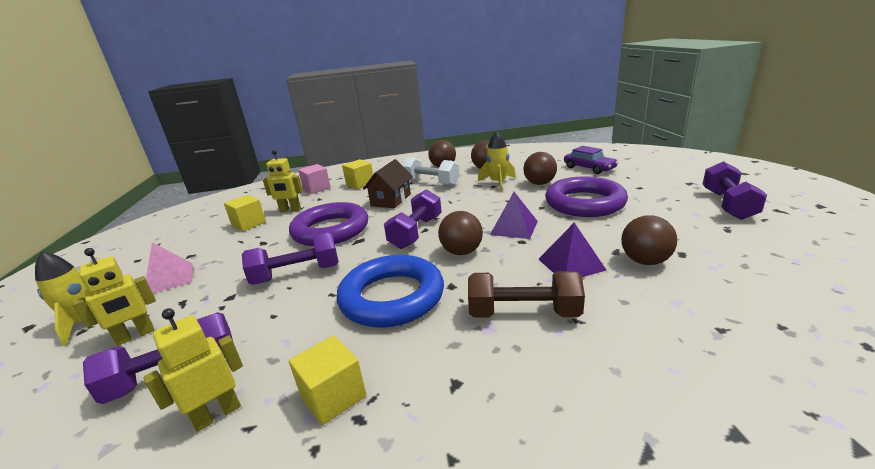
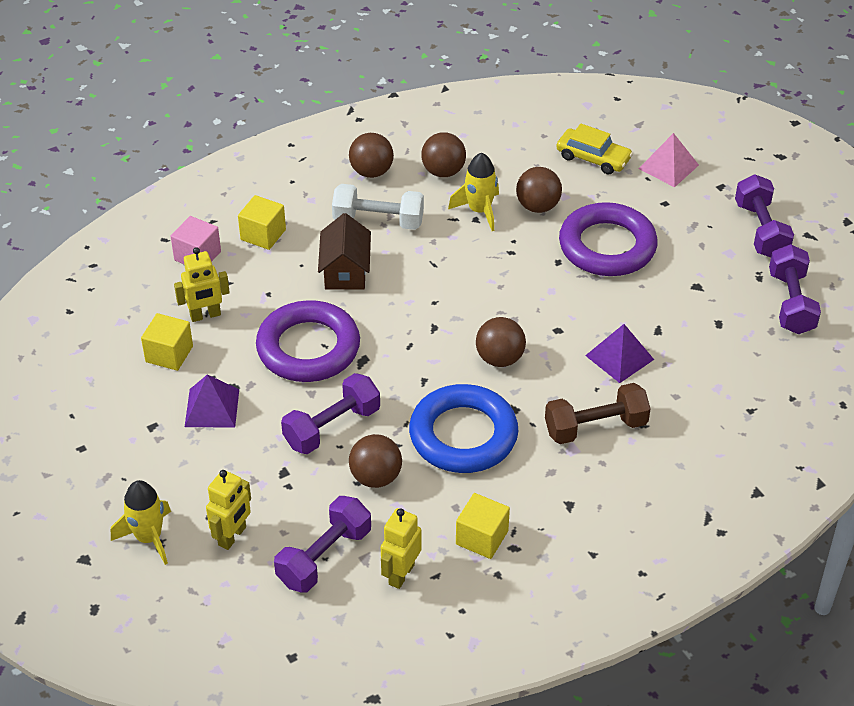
camera: 25 degrees left, 20 degrees up
pink pyramid [146,242,193,293] -> pink pyramid moved to [638,133,699,187]
purple dumbbell [384,189,442,249] -> purple dumbbell moved to [769,244,821,334]
purple pyramid [490,192,538,239] -> purple pyramid moved to [185,374,239,427]
purple car [564,146,618,174] -> yellow car [556,124,633,175]
brown ball [621,215,677,265] -> brown ball moved to [349,434,402,488]

